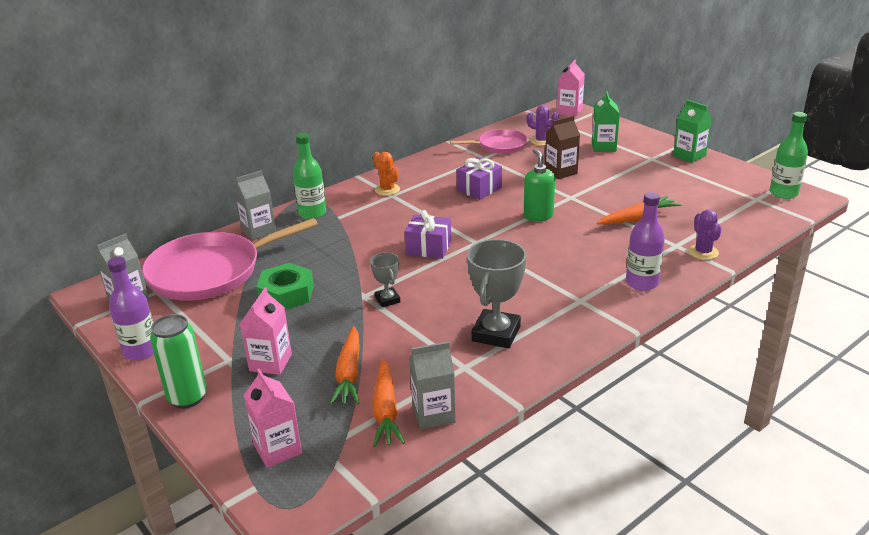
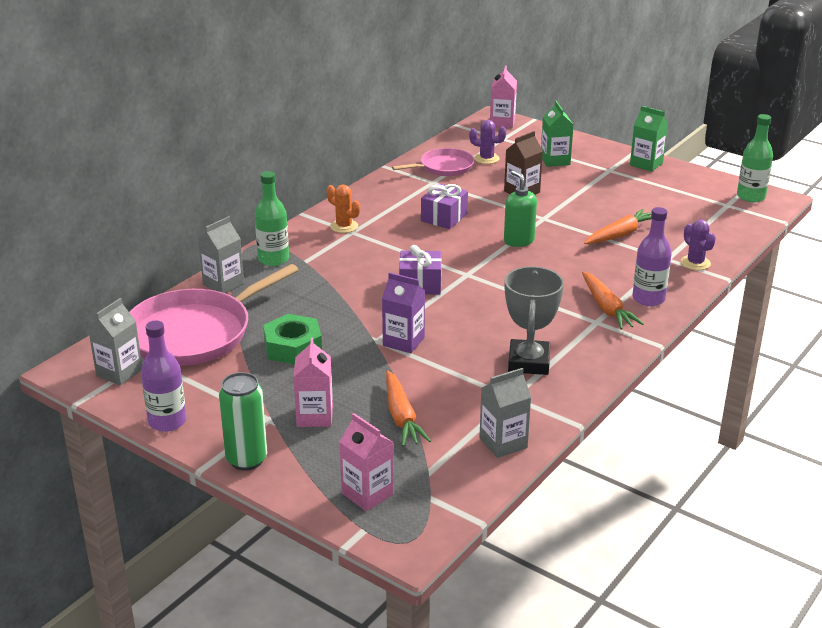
camera: 15 degrees left, 0 degrees up
grey trophy [370,252,400,307] -> purple carton [382,272,425,353]
orange carrot [372,359,405,447] -> orange carrot moved to [582,272,644,329]

